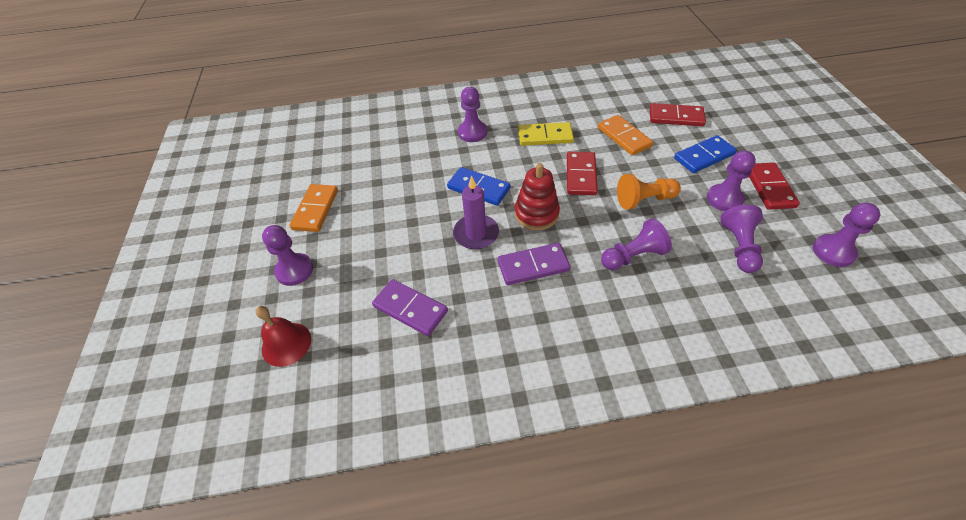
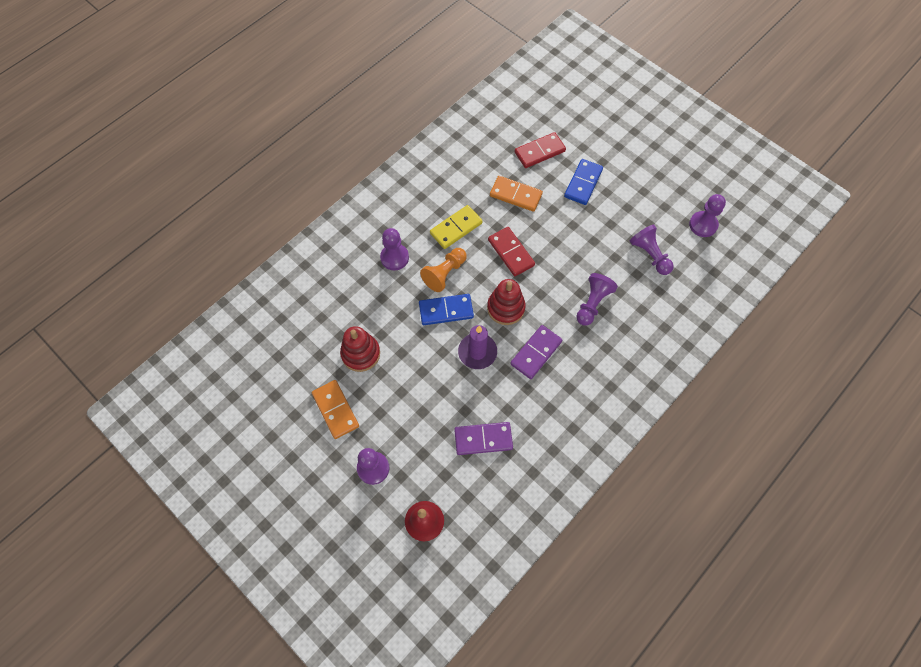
camera: 40 degrees left, 15 degrees up
orange pawn [617,174,681,210] -> orange pawn moved to [420,248,467,292]
purple pawn [707,151,756,211] -> none
red domino [749,162,800,210] -> none
none -> red stacking toy [340,326,380,372]

